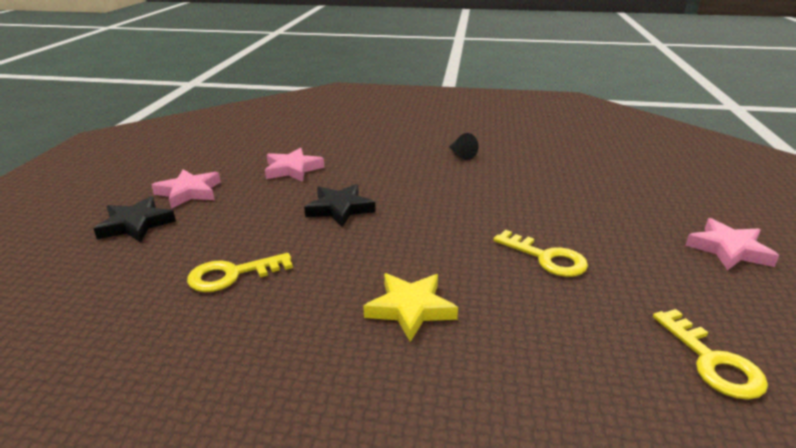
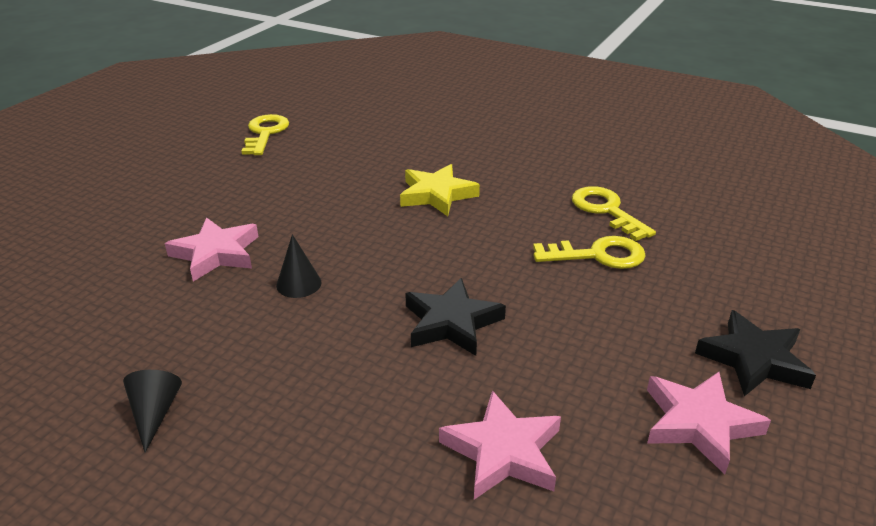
camera: 160 degrees left, 5 degrees up
yellow key [493,230,588,277] -> yellow key moved to [572,186,656,241]
pink star [685,218,779,270] -> pink star moved to [165,218,258,281]
none -> black cone [276,234,321,298]

